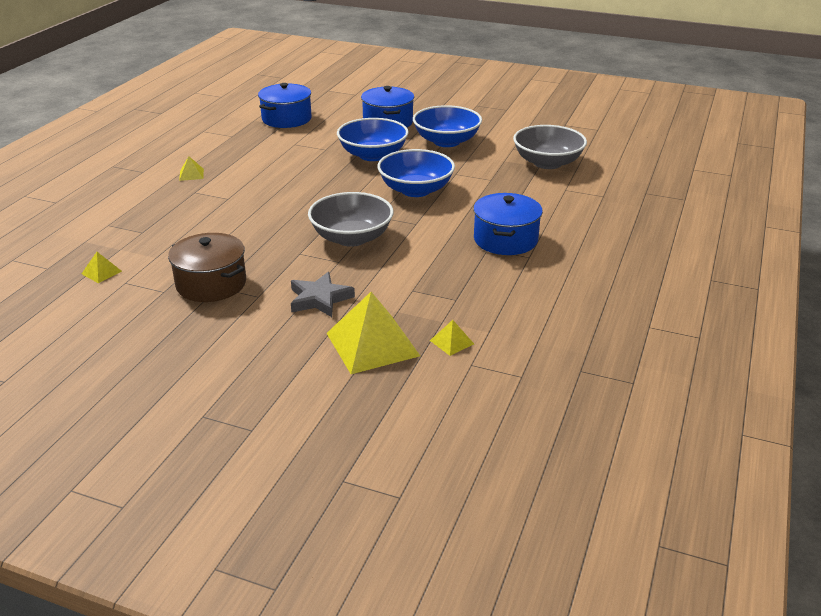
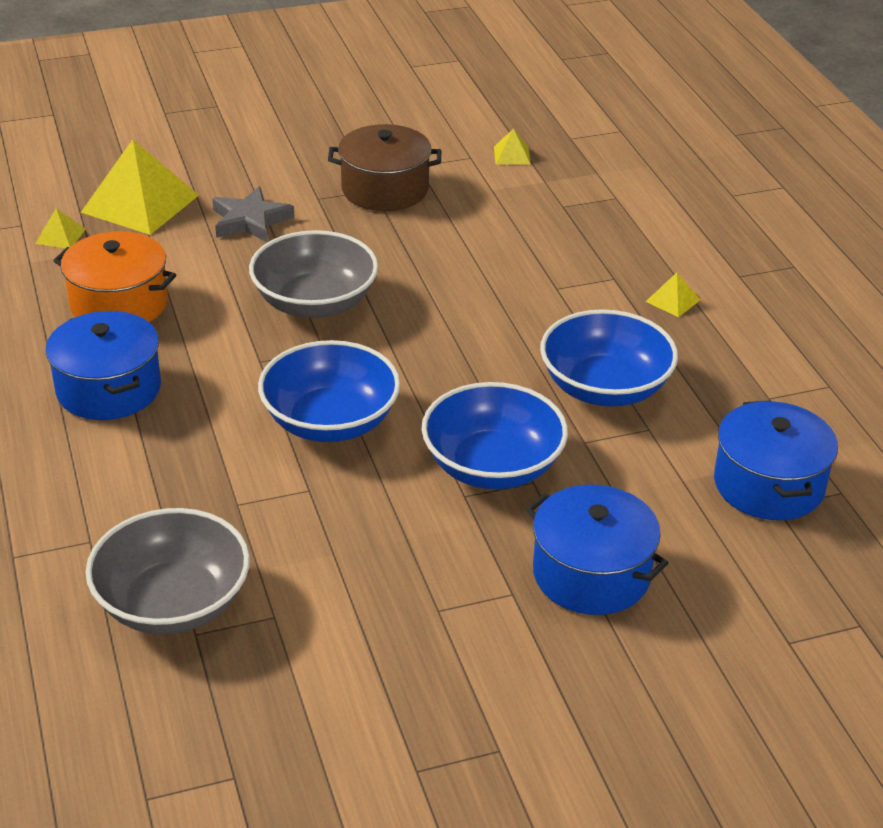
camera: 140 degrees right, 5 degrees up
blue bowl [413,105,482,147] -> blue bowl moved to [540,309,678,407]
none -> orange pot [53,231,176,322]

